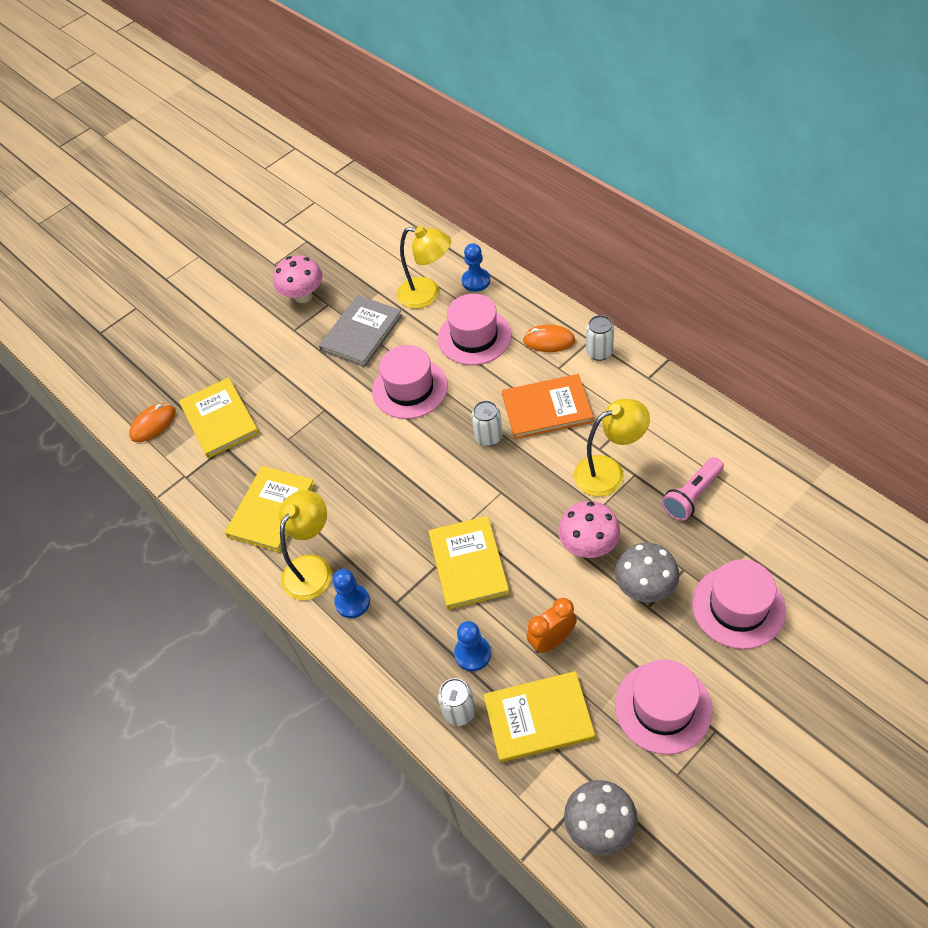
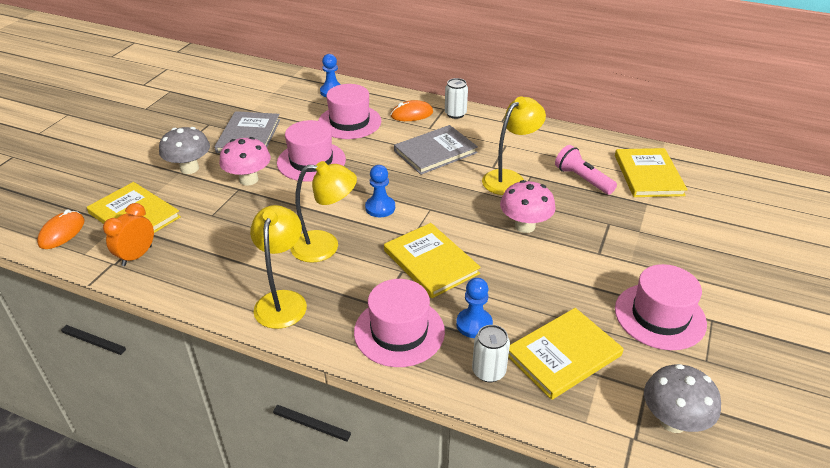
camera: 30 degrees left, 15 degrees down
yellow book [225,466,315,553] -> yellow book moved to [615,148,688,197]
pink mushroom [273,255,323,303] -> pink mushroom moved to [219,137,271,186]
blue pawn [333,569,370,618] -> blue pawn moved to [365,165,395,217]
yellow lamp [397,226,451,309] -> yellow lamp moved to [290,161,357,263]
white can [472,401,503,446] -> none
orange book [502,374,593,439] -> grey book [394,125,478,175]
orange clock [526,598,577,653] -> orange clock moved to [103,203,154,266]
grey mushroom [615,543,679,602] -> grey mushroom moved to [159,127,210,174]
pink flashlight [662,457,724,521] -> pink flashlight turned 120 degrees clockwise [555,145,617,195]
pink hat [692,559,786,649] -> pink hat moved to [354,279,445,367]

